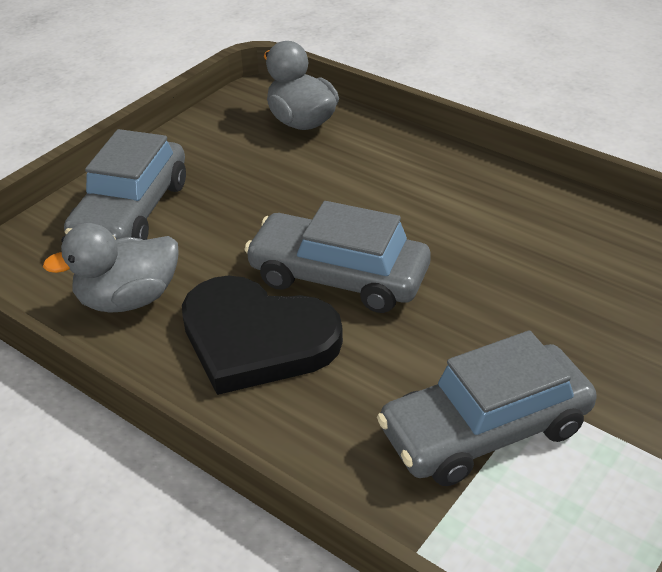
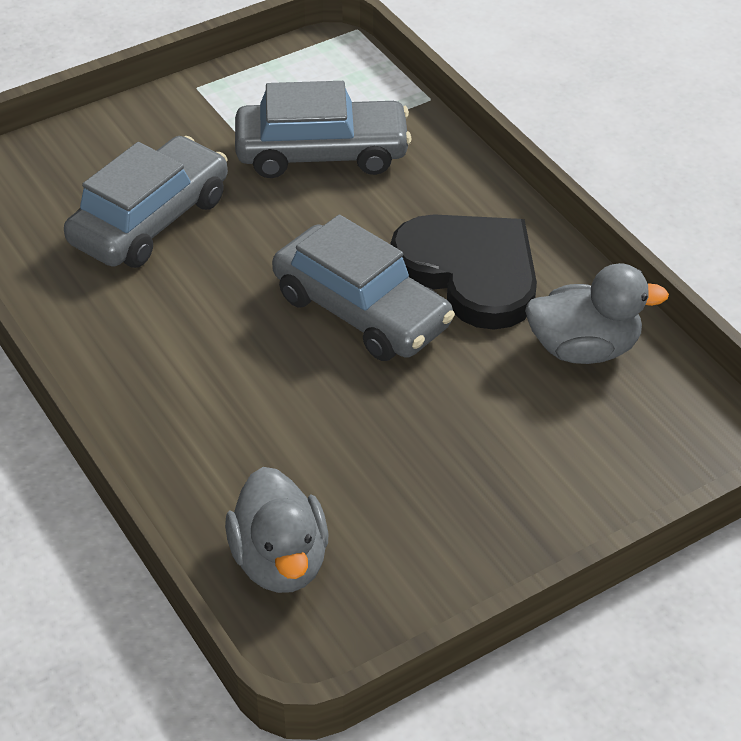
camera: 160 degrees left, 5 degrees up
grey car [64,129,186,240] -> grey car moved to [64,136,228,268]

